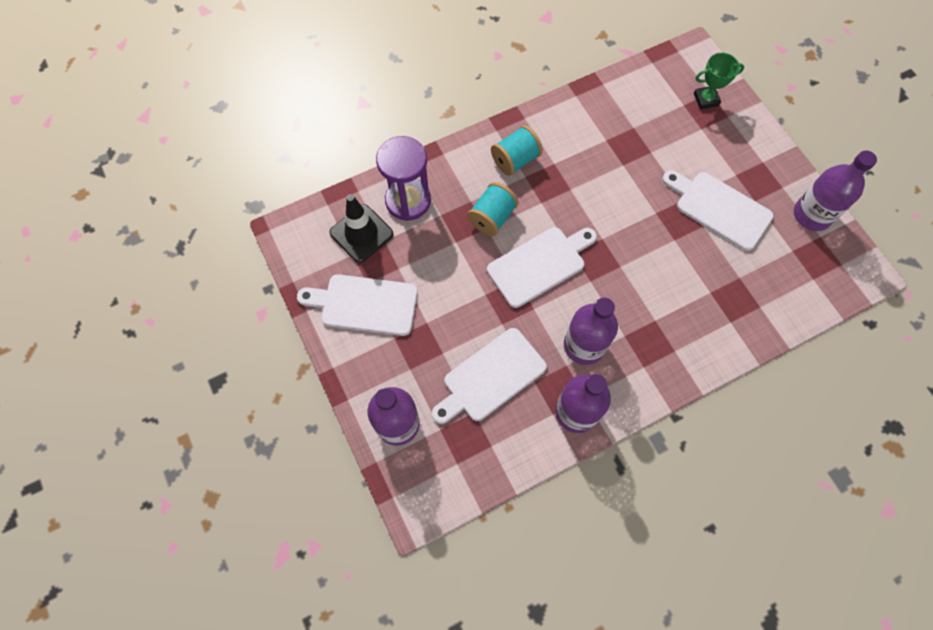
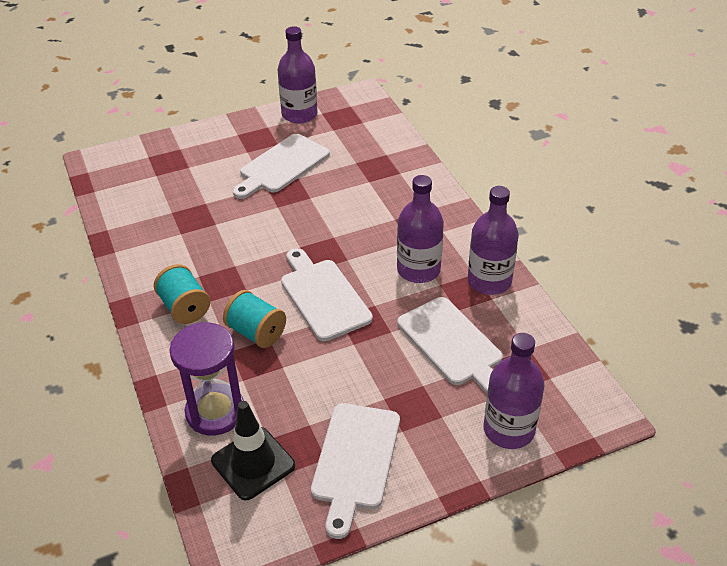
camera: 85 degrees left, 25 degrees down
green trophy [694,53,744,109] -> none

